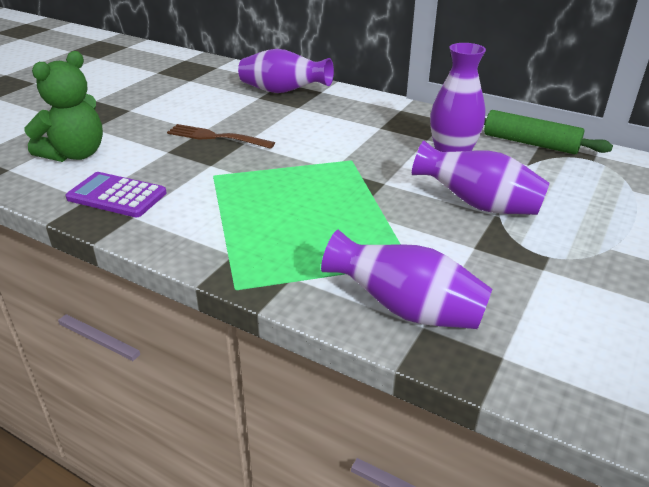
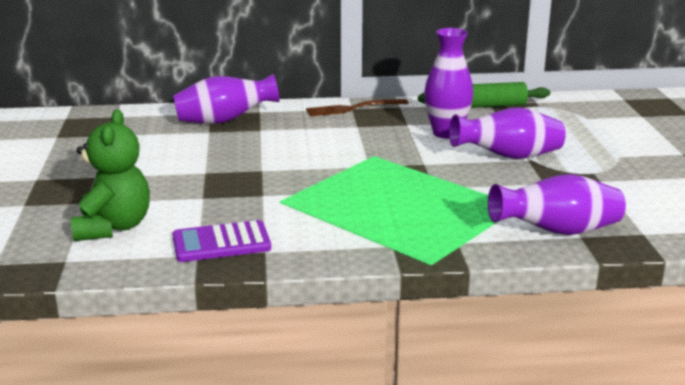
camera: 35 degrees left, 10 degrees down
brown fork [167,124,275,149] -> brown fork moved to [306,99,408,116]

